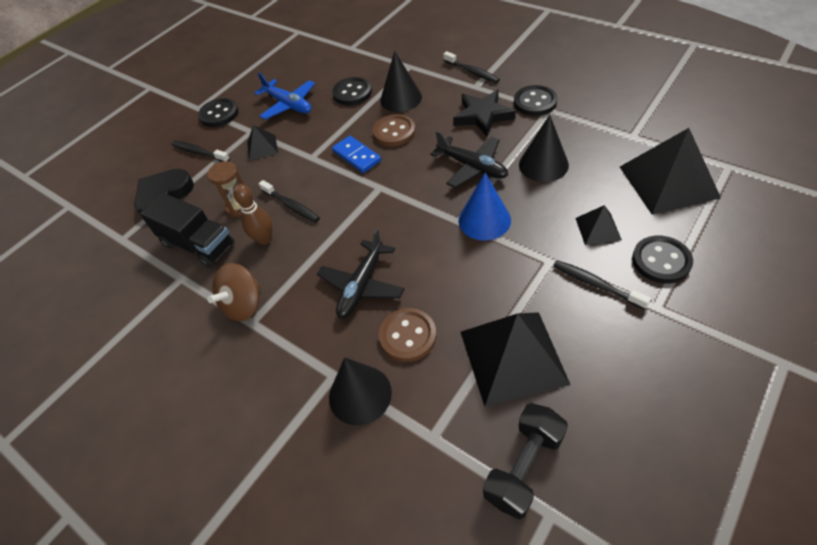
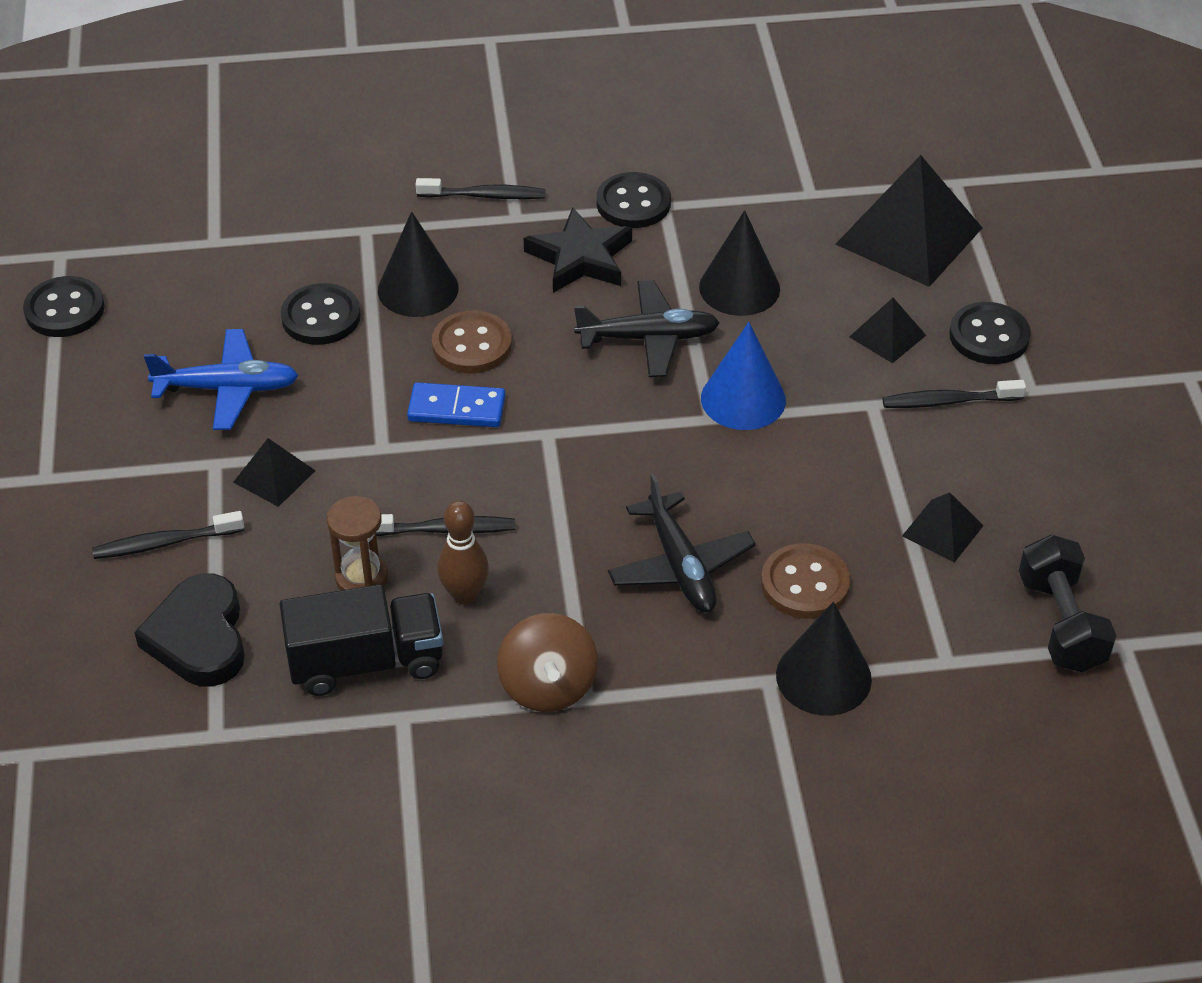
camera: 50 degrees left, 5 degrees down
black button [198,98,239,127] -> black button moved to [23,276,105,337]
black pyramid [461,312,570,407] -> black pyramid [902,492,984,563], size x0.49

